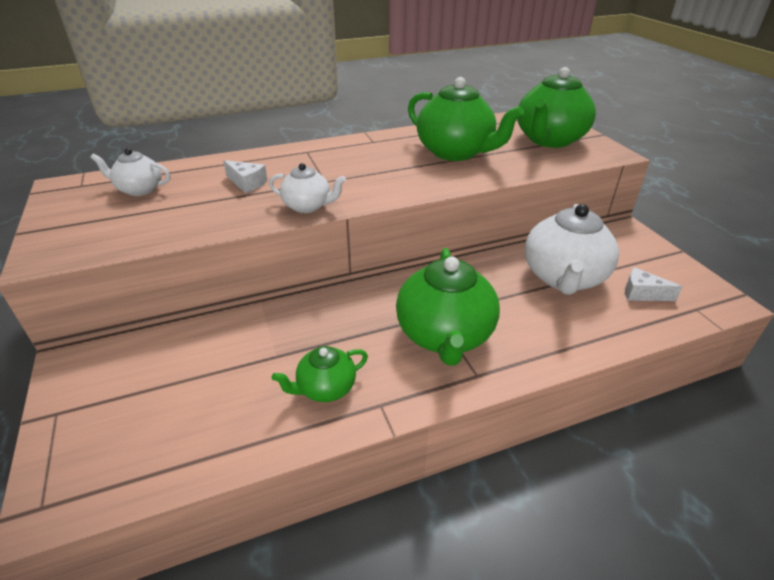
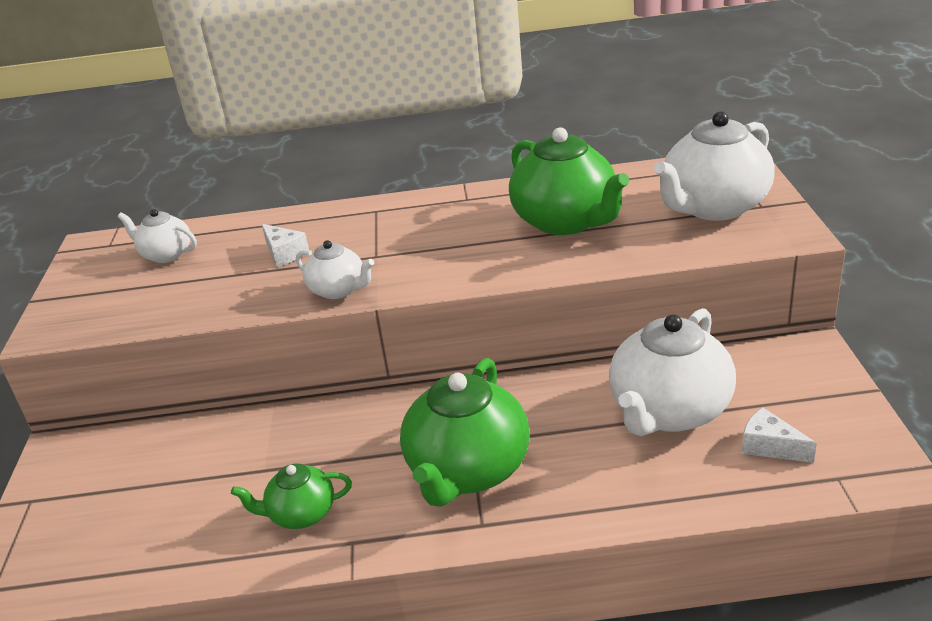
camera: 20 degrees right, 5 degrees down
green teapot [517,67,596,148] -> white teapot [654,111,775,221]

